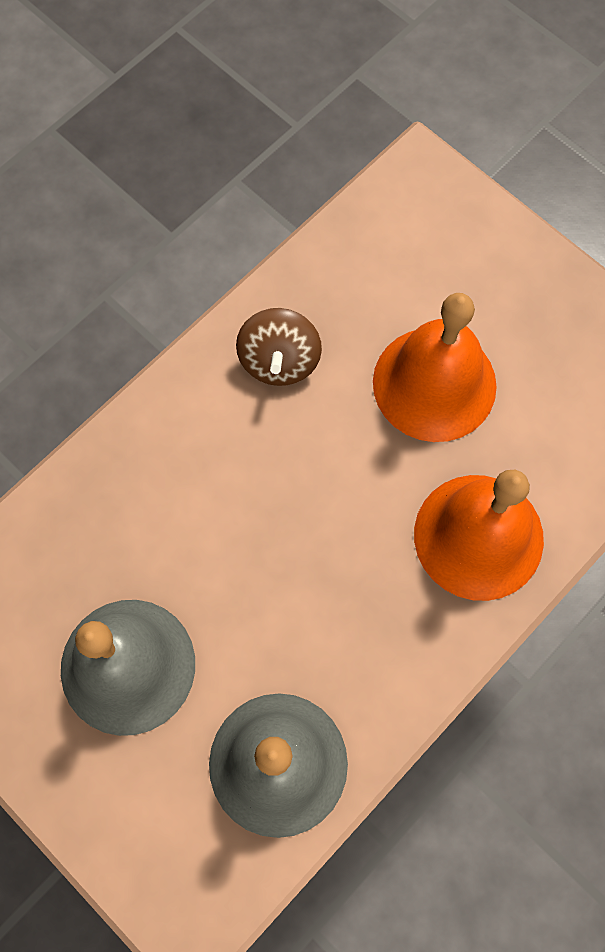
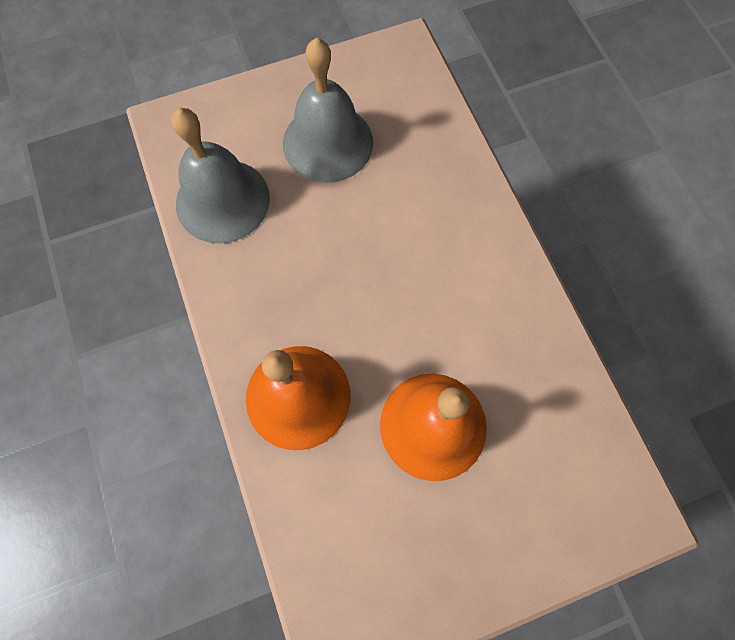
camera: 115 degrees right, 0 degrees up
brown spinning top [236,308,322,386] -> none

